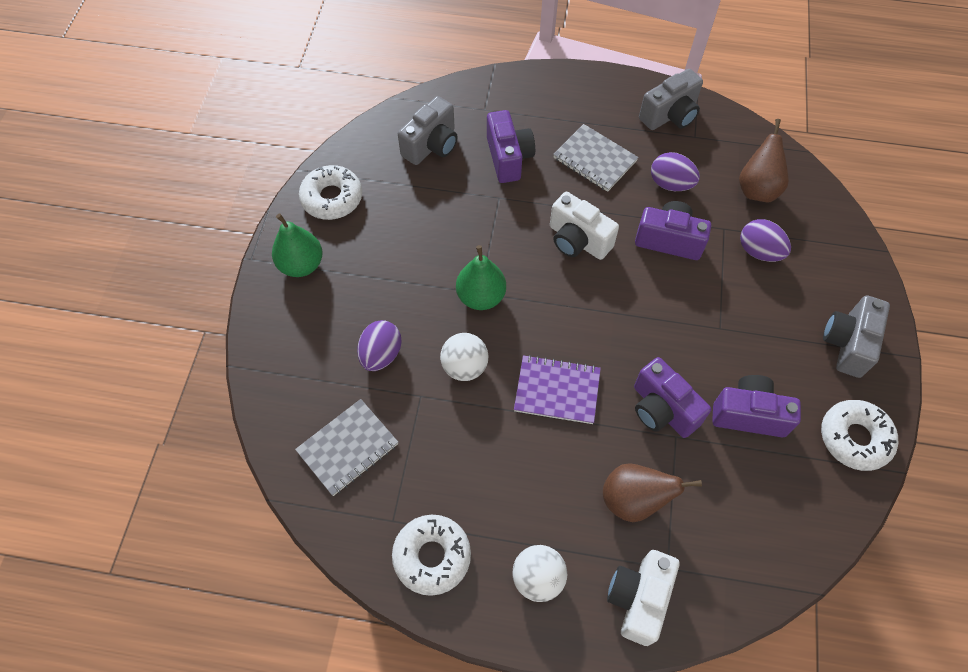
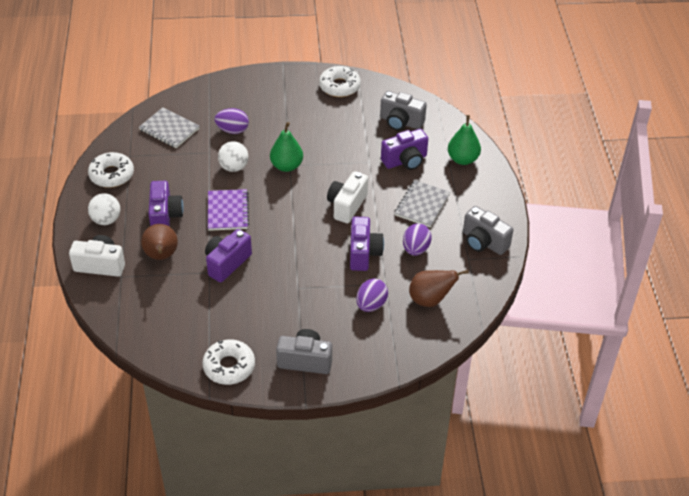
camera: 75 degrees right, 15 degrees down
green pear [272,214,323,277] -> green pear moved to [448,115,481,165]
purple camera [712,375,801,437] -> purple camera moved to [148,181,184,227]

